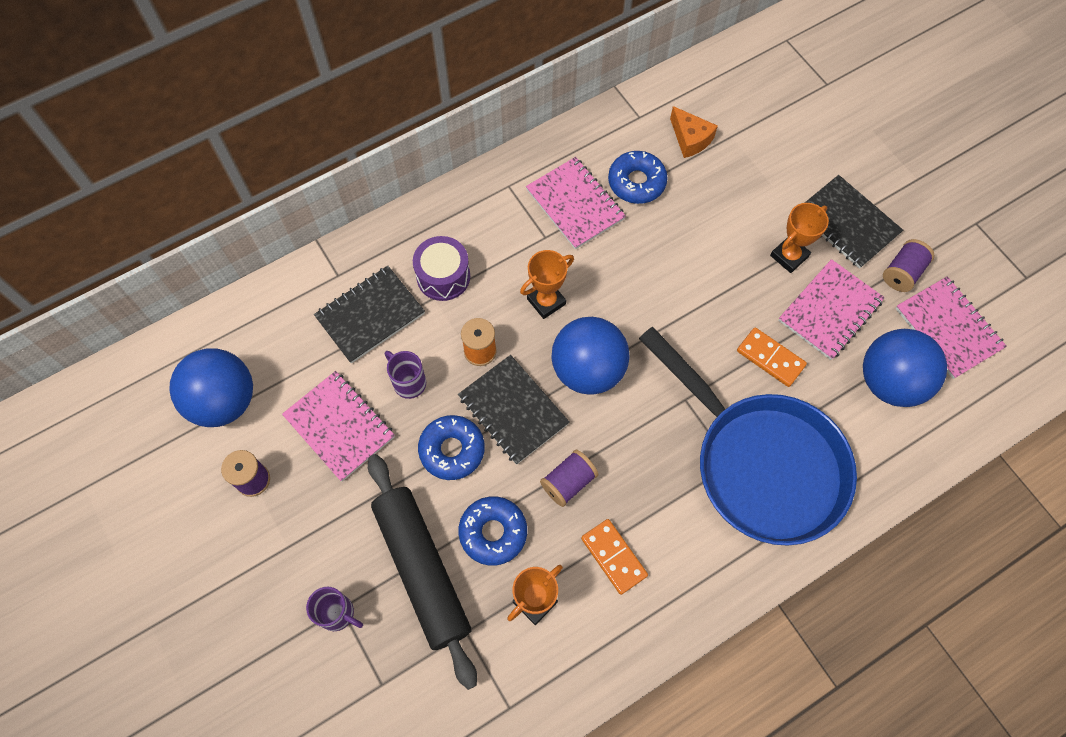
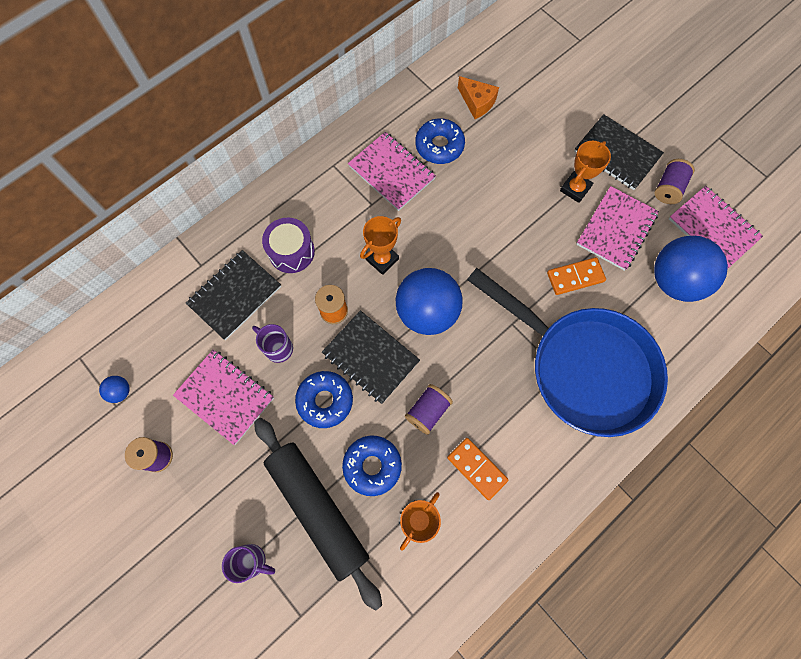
camera: 10 degrees left, 5 degrees up
blue ball [169,348,253,427] -> blue ball [99,376,130,403], size x0.40
orange domino [737,327,807,387] -> orange domino turned 45 degrees counterclockwise [547,257,606,295]

